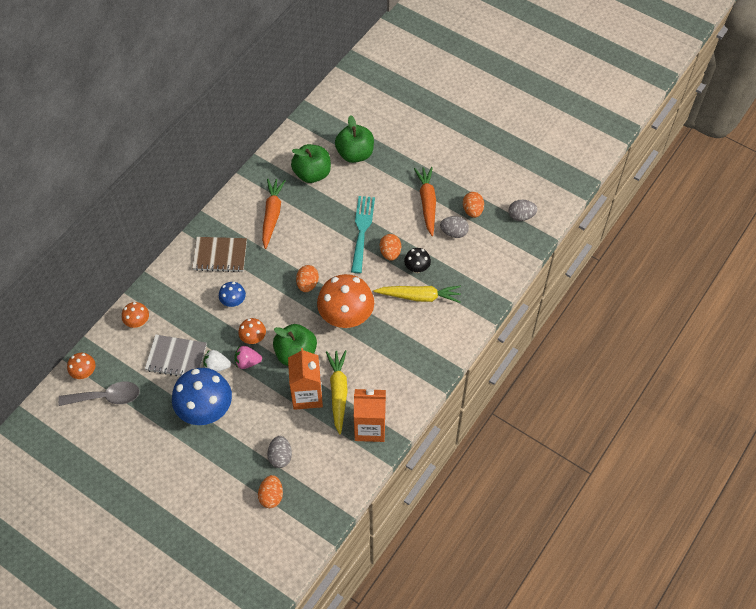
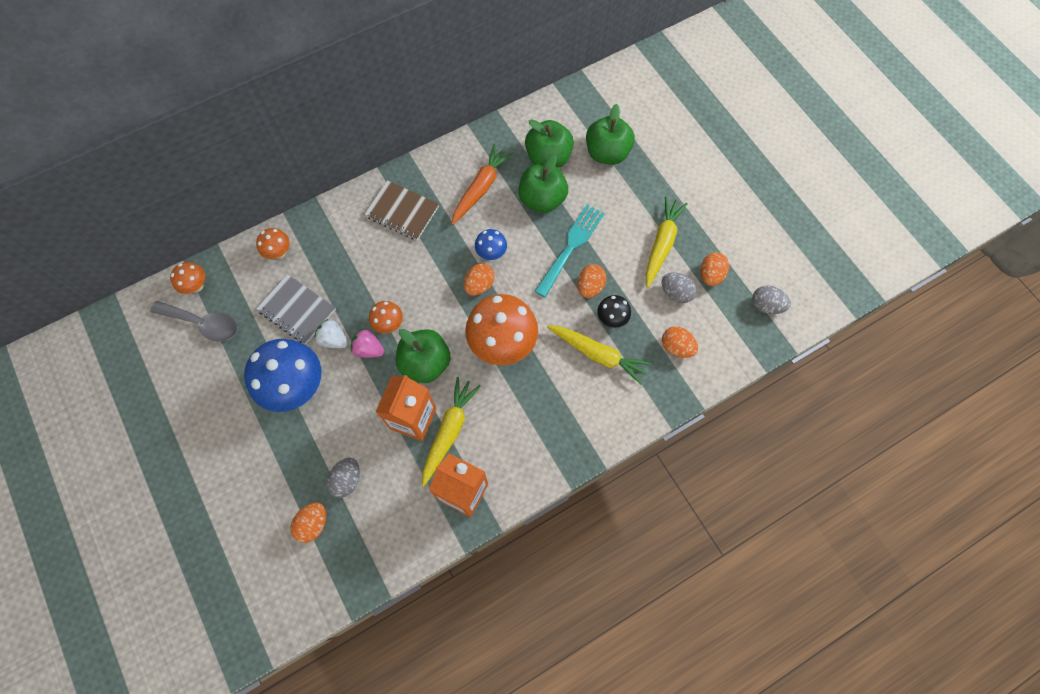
camera: 25 degrees right, 10 degrees up
blue mushroom [219,282,246,307] -> blue mushroom moved to [475,229,507,260]
orange carrot [414,167,436,236] -> yellow carrot [645,196,688,288]
none -> green apple [518,154,568,213]
none -> orange egg [662,327,698,358]

